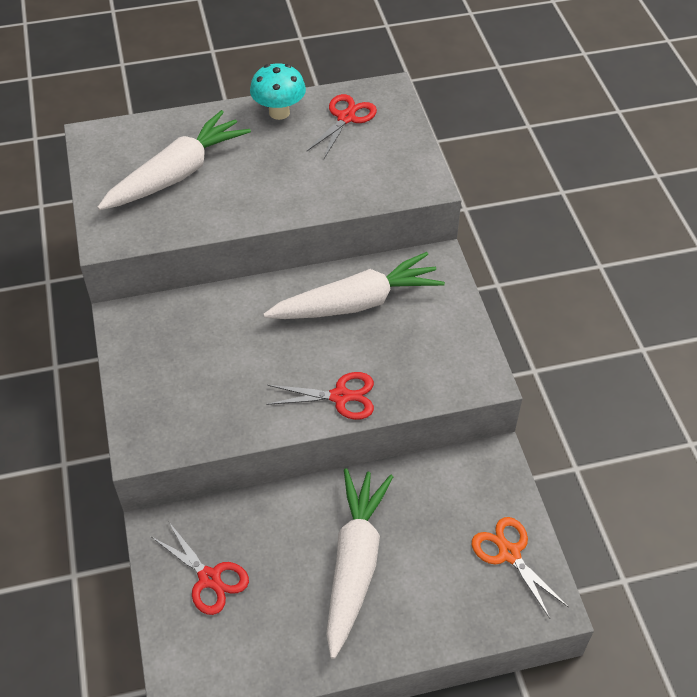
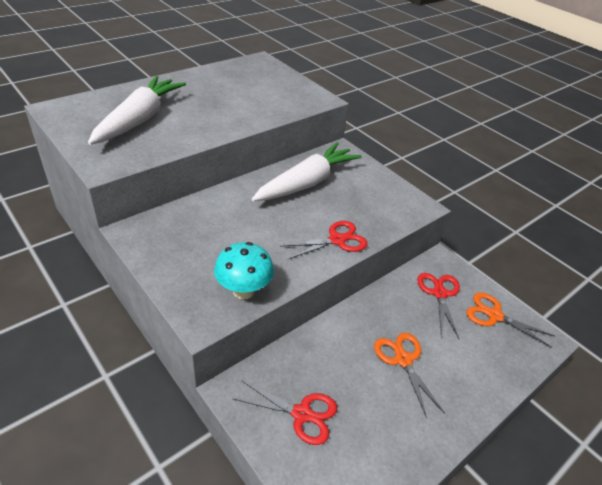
camera: 30 degrees left, 10 degrees down
turquoise mushroom [250,63,306,120] -> turquoise mushroom moved to [214,242,274,299]
red scissors [306,94,377,159] -> red scissors moved to [417,273,460,339]
white carrot [326,468,393,659] -> orange scissors [374,333,445,418]

